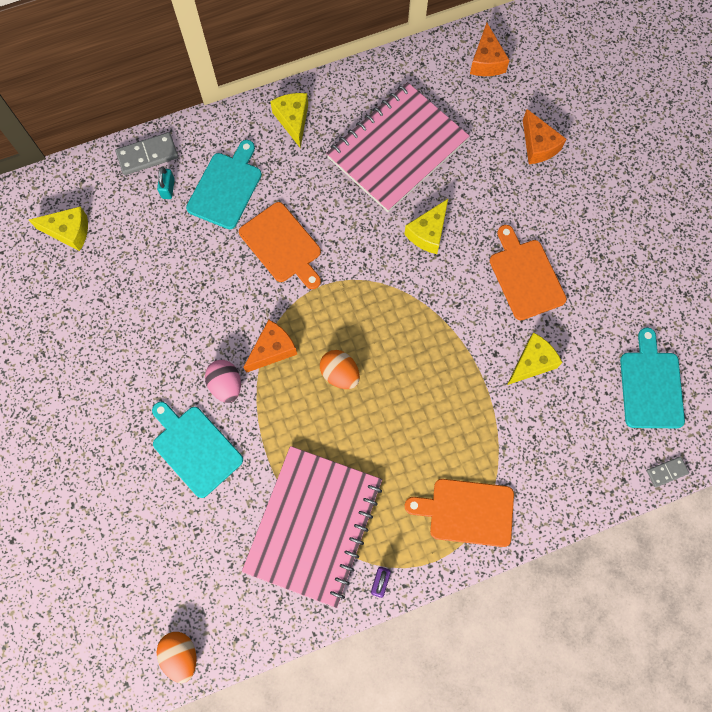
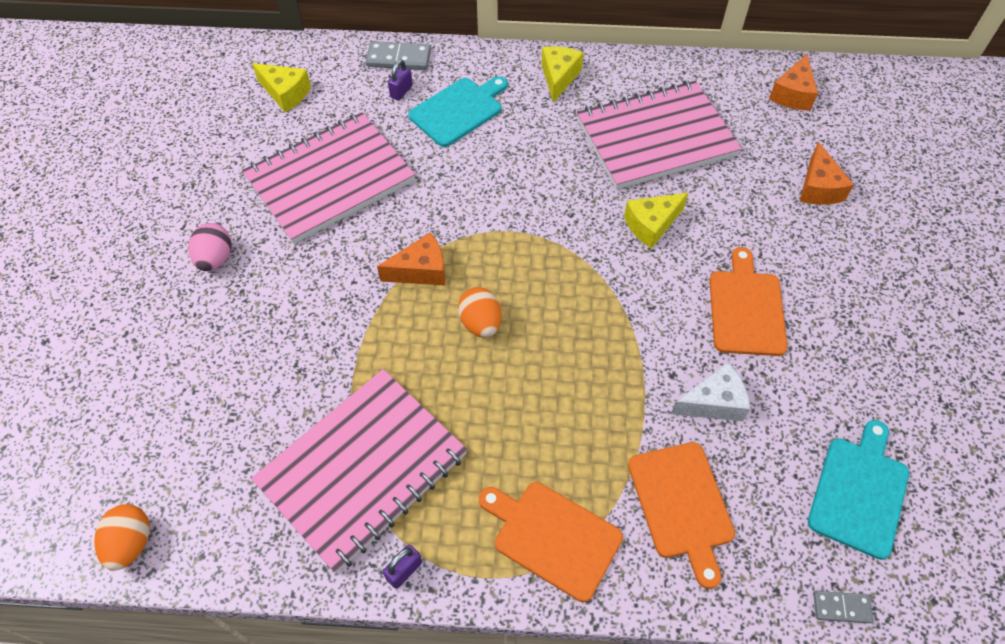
camera: 25 degrees right, 15 degrees down
turquoise cutting board [152,402,243,498] -> none
turquoise padlock [157,167,175,199] -> purple padlock [388,60,413,101]
pink egg [205,360,241,403] -> pink egg moved to [188,223,232,271]
orange cutting board [239,202,321,289] -> orange cutting board moved to [628,442,735,589]
yellow cheese [507,332,563,385] -> white cheese [671,362,750,421]
none -> pink notebook [242,112,415,244]

